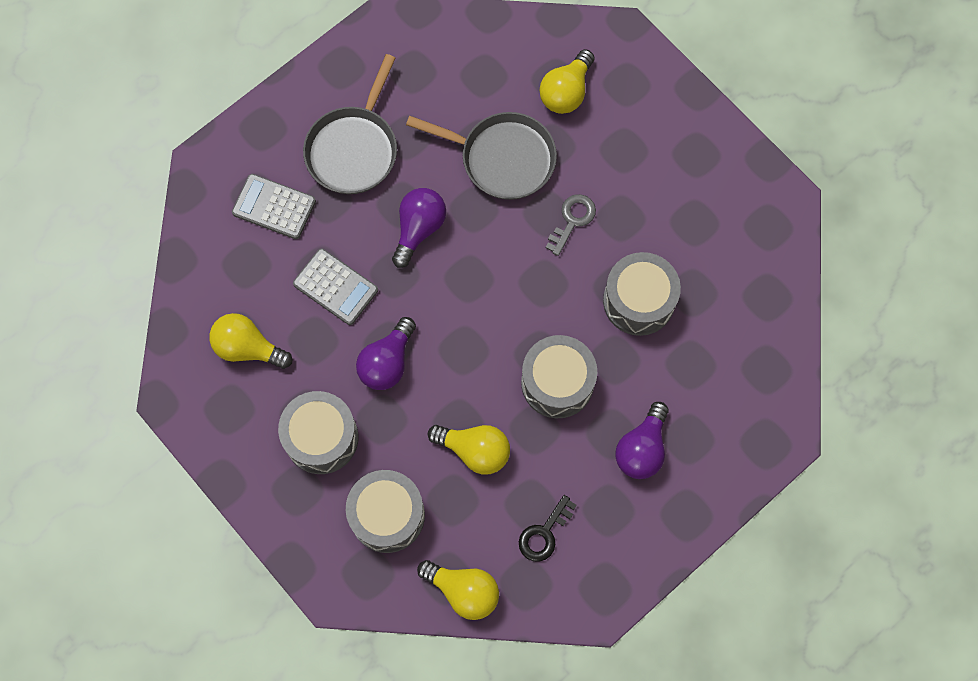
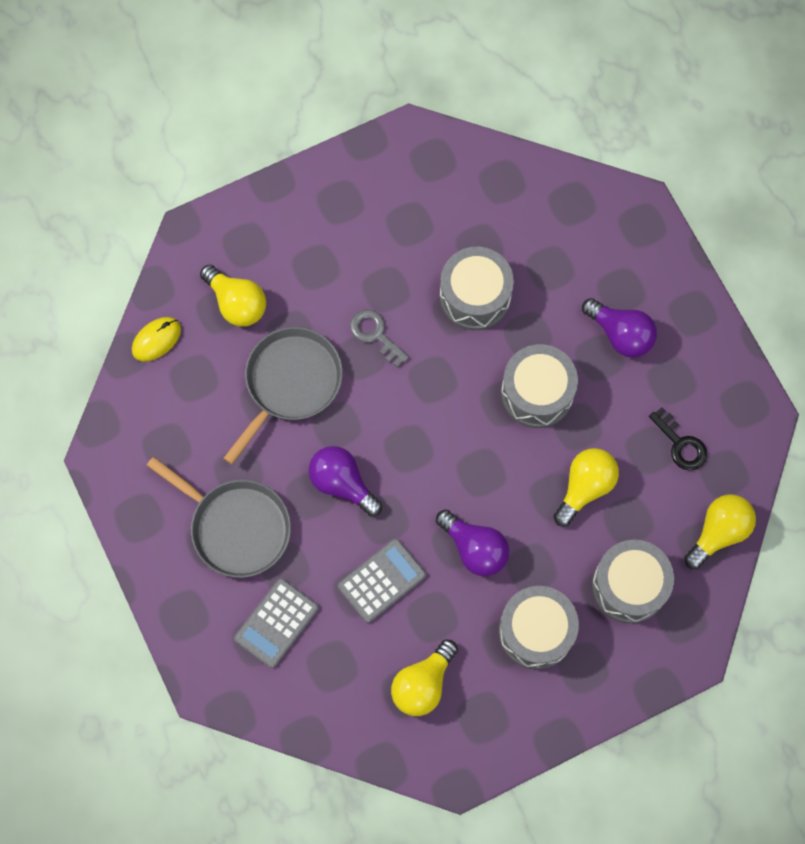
camera: 75 degrees left, 0 degrees up
none -> yellow mouse [132,317,181,362]

